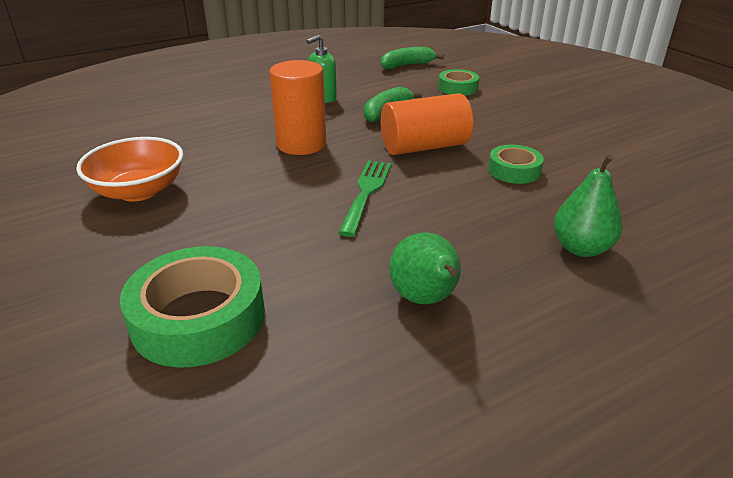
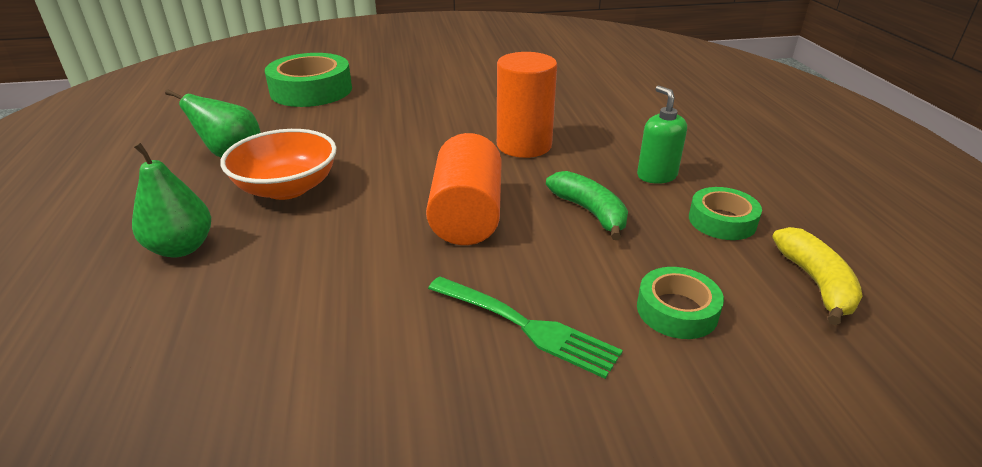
camera: 110 degrees right, 0 degrees up
orange bowl [76,137,183,202] -> orange bowl moved to [220,129,337,200]
green fork [338,161,391,237] -> green fork moved to [428,276,623,379]
green banana [381,47,444,69] -> yellow banana [772,227,863,325]
green tape [488,145,544,184] -> green tape moved to [689,187,762,240]

